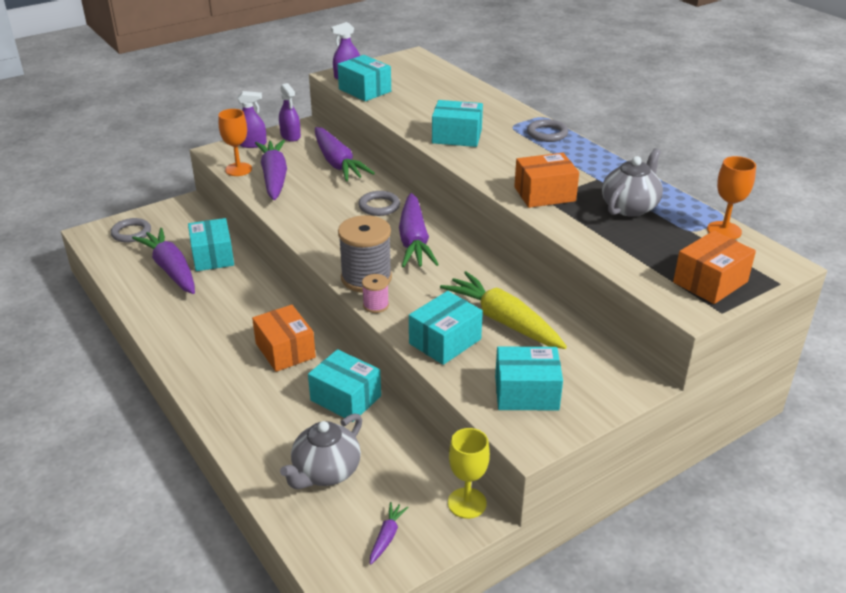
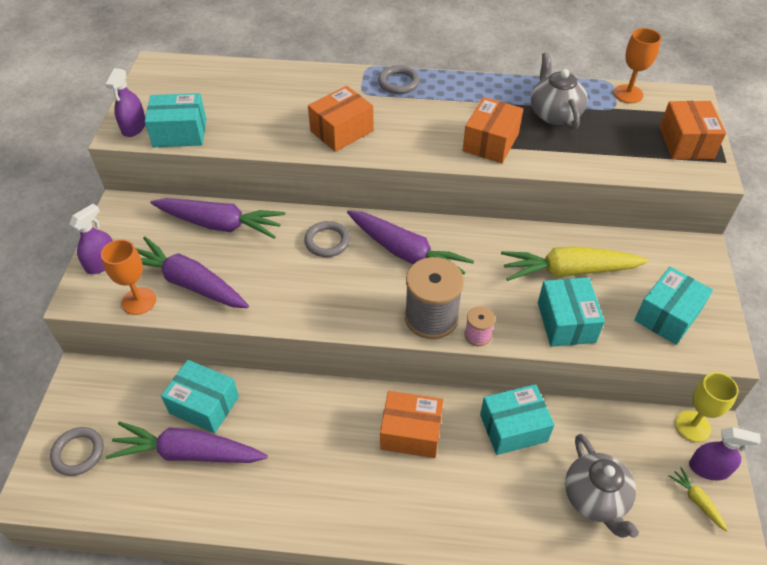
camera: 50 degrees left, 15 degrees up
purple spray bottle [279,83,301,142] -> purple spray bottle moved to [689,427,761,481]
purple carrot [370,502,409,565] -> yellow carrot [668,467,728,532]
turquoise box [432,100,483,147] -> orange box [308,86,374,152]

